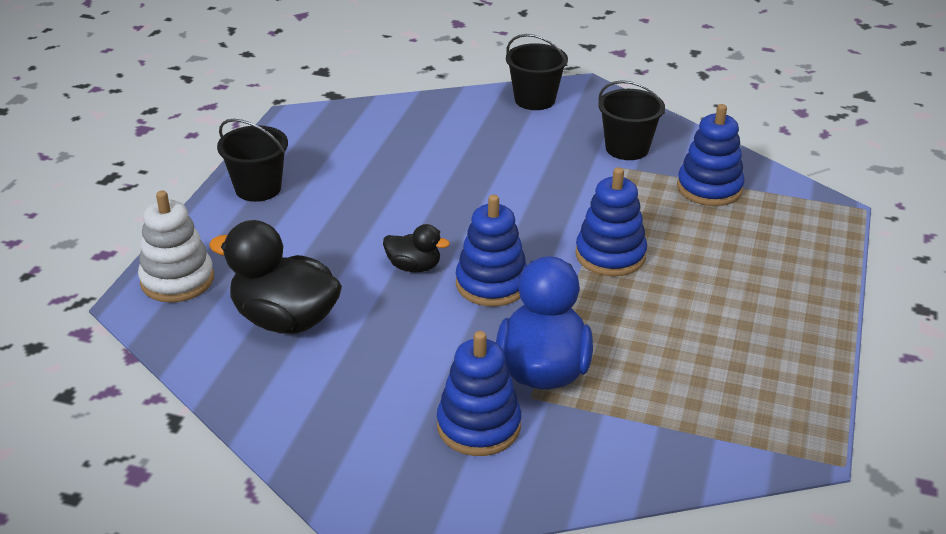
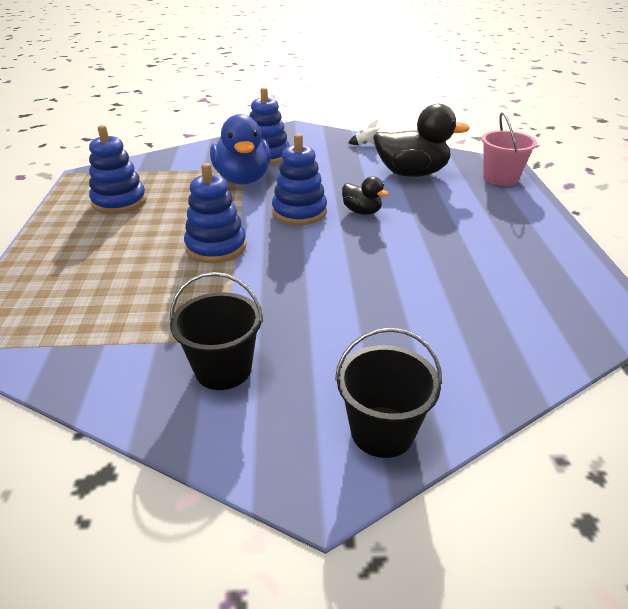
camera: 160 degrees right, 0 degrees up
white stacking toy [138,190,214,303] -> pink bucket [481,112,537,186]
black bucket [217,119,288,202] -> none
black duck [383,224,450,272] -> black duck turned 135 degrees counterclockwise [342,176,389,215]
blue stacking toy [677,104,745,206] -> blue stacking toy moved to [89,125,147,214]
none -> white rocket [349,120,380,145]

